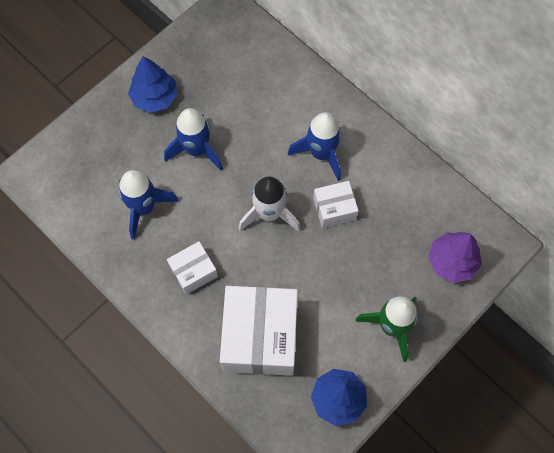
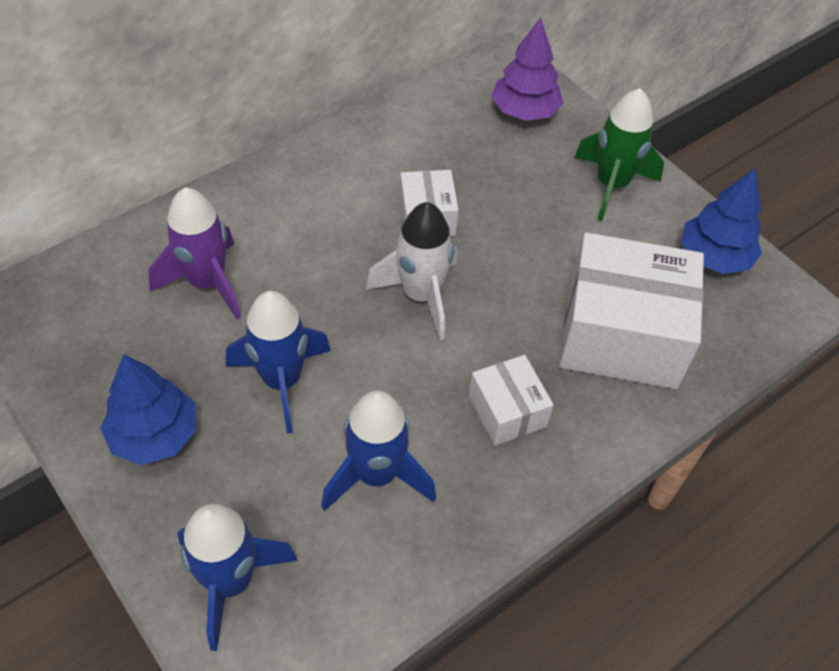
camera: 85 degrees left, 15 degrees down
blue rocket [288,112,342,181] -> blue rocket moved to [177,504,298,651]
none -> purple rocket [148,187,241,320]

